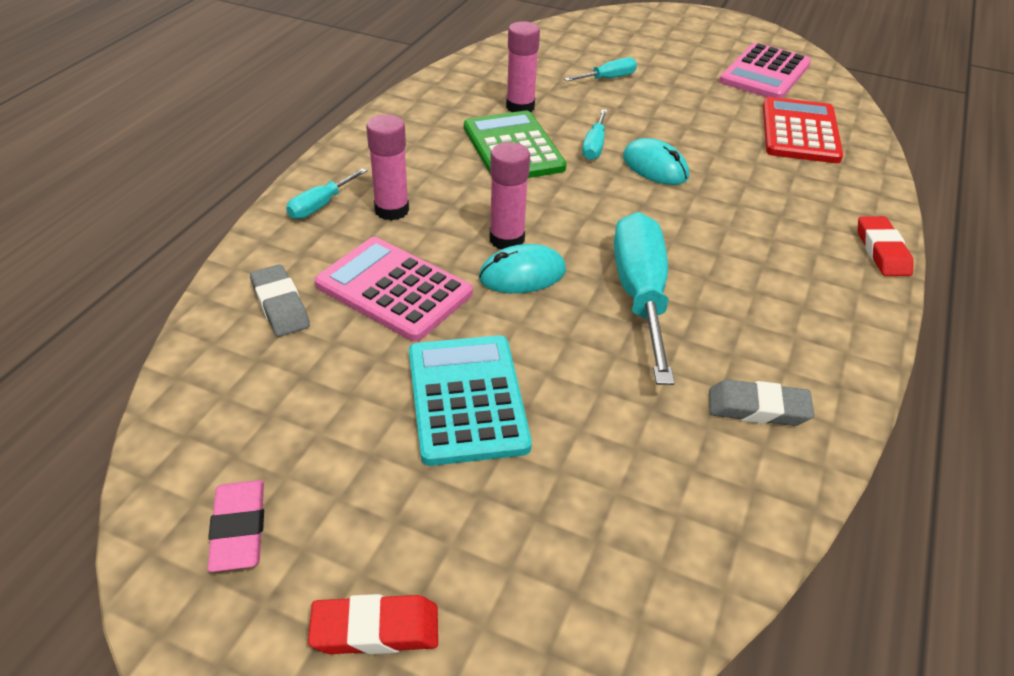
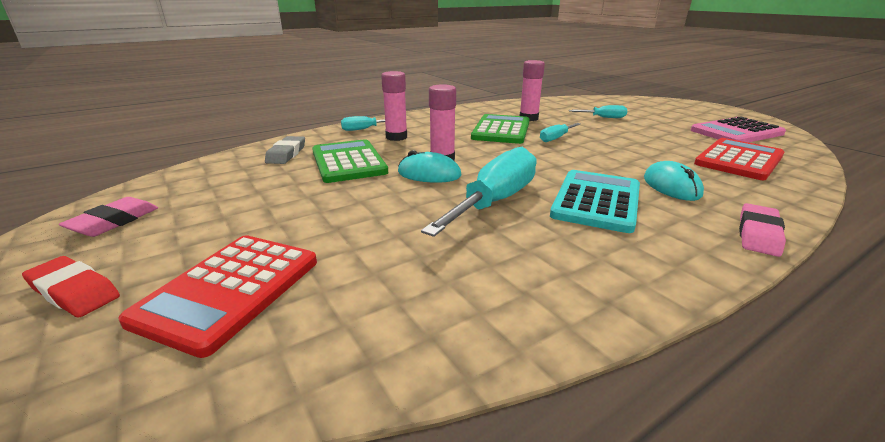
camera: 35 degrees right, 15 degrees down
pink calculator [314,237,473,342] -> green calculator [312,139,388,183]
turquoise calculator [409,335,532,466] -> turquoise calculator moved to [550,170,640,233]
turquoise mouse [623,138,689,185] -> turquoise mouse moved to [644,161,704,201]
grey eraser [709,380,814,426] -> none
red eraser [858,216,914,276] -> pink eraser [739,203,786,257]
none -> red calculator [118,235,317,358]

